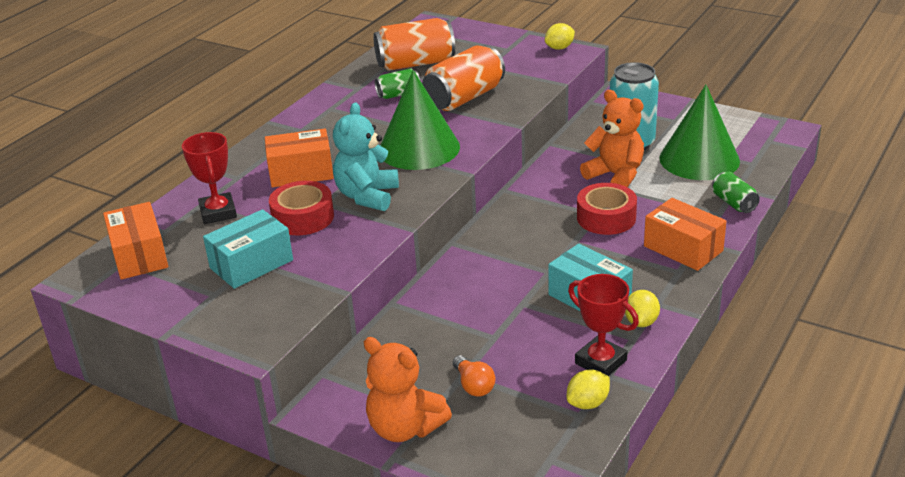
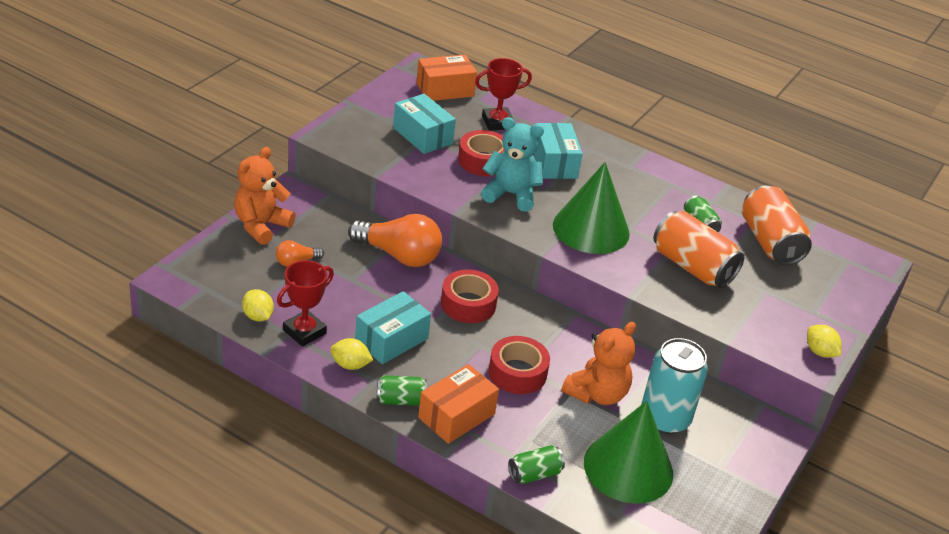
camera: 85 degrees right, 5 degrees up
orange box [265,129,334,188] -> turquoise box [534,123,583,179]
none -> orange light bulb [348,214,442,267]
none -> green can [377,375,427,405]
none -> red tape [441,269,499,323]

